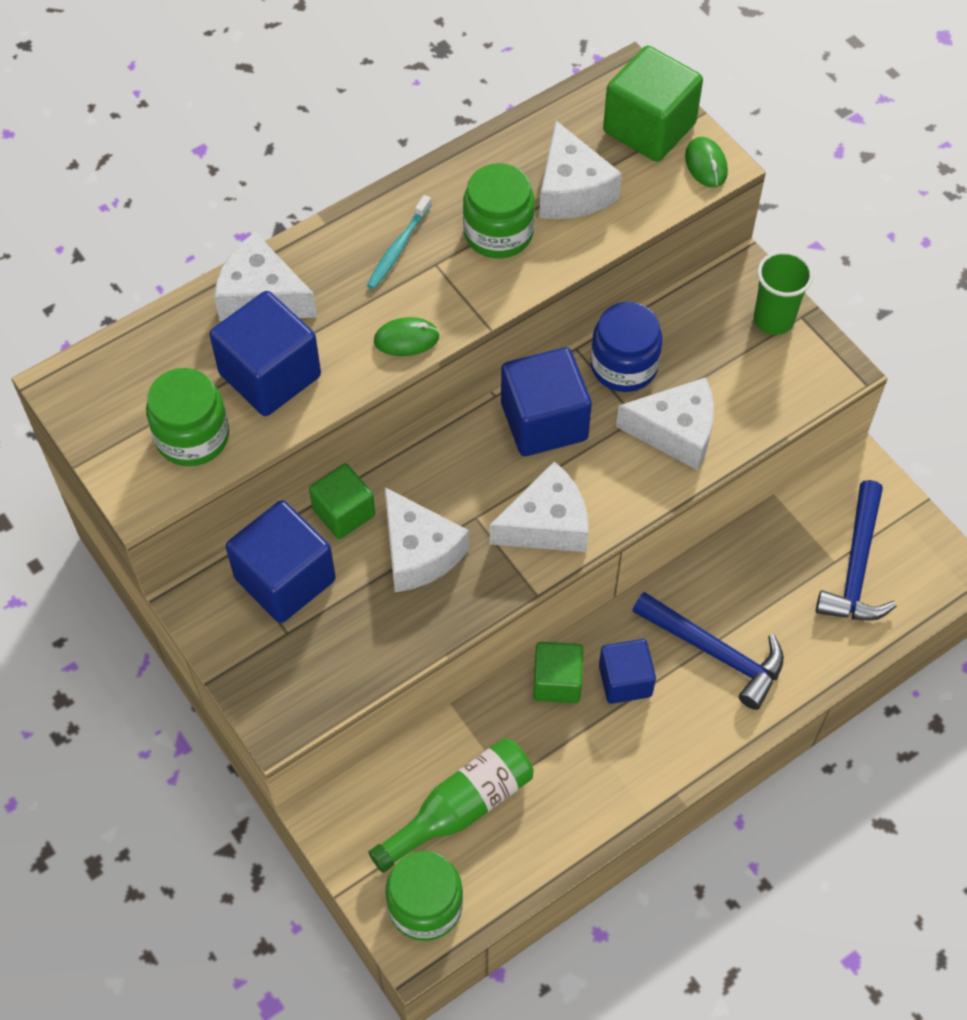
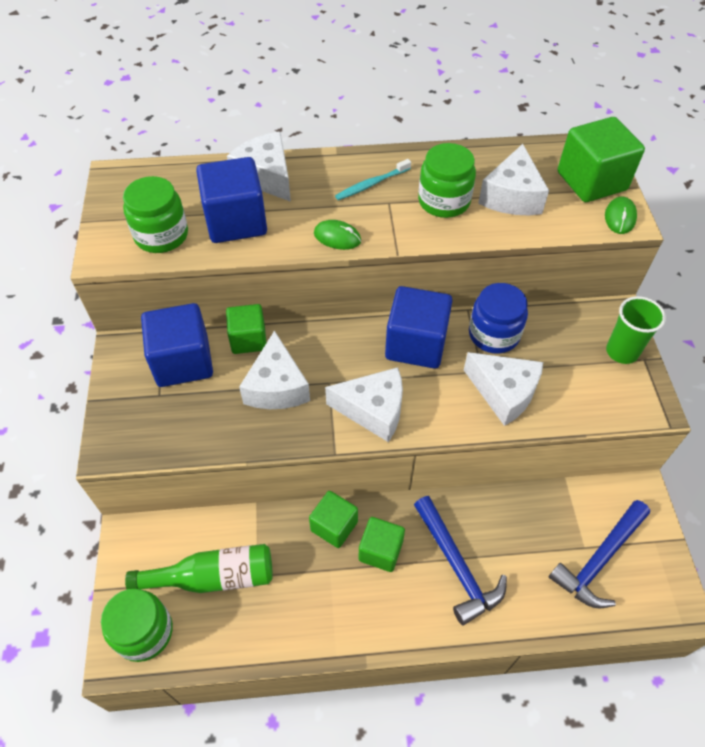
camera: 30 degrees right, 5 degrees down
blue cube [599,639,656,704] -> green cube [359,517,405,572]

